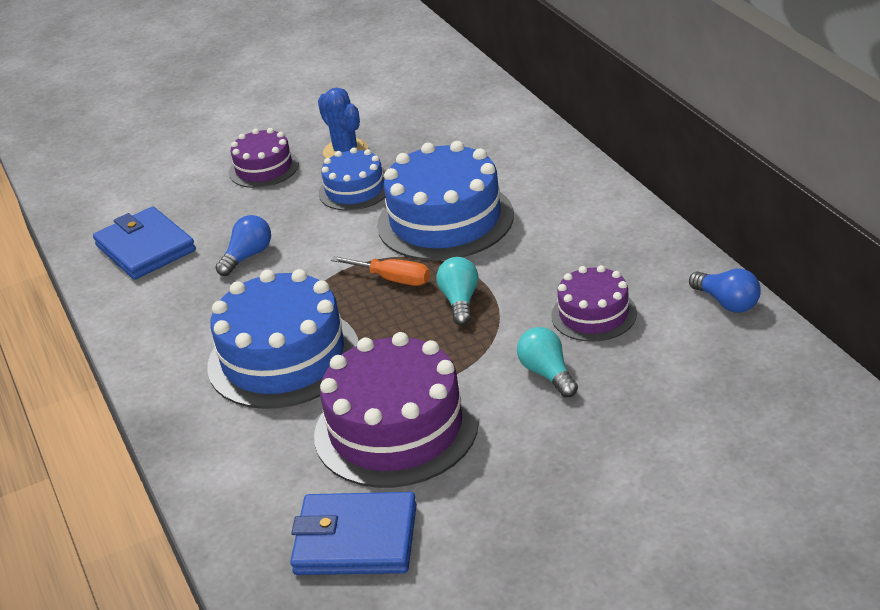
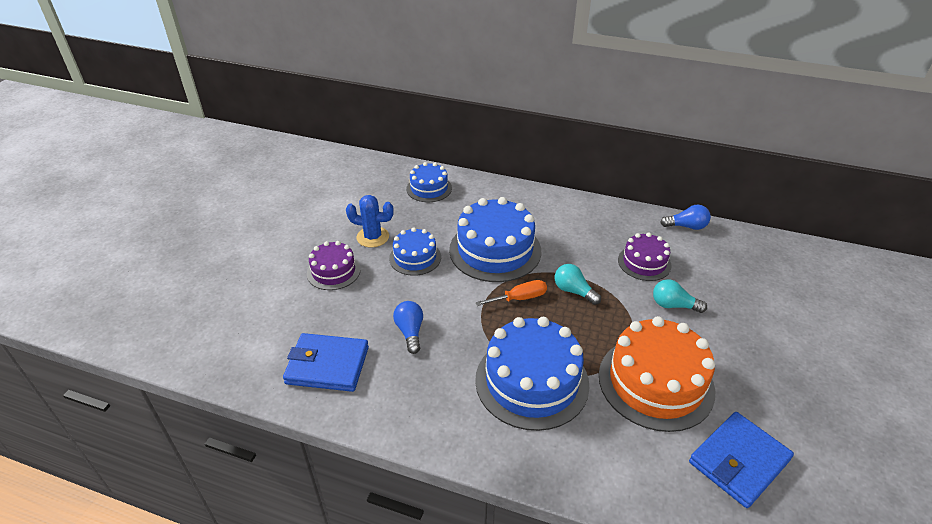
camera: 50 degrees left, 5 degrees up
purple cake [314,332,479,488] -> orange cake [599,316,715,432]
none -> blue cake [406,162,452,202]

